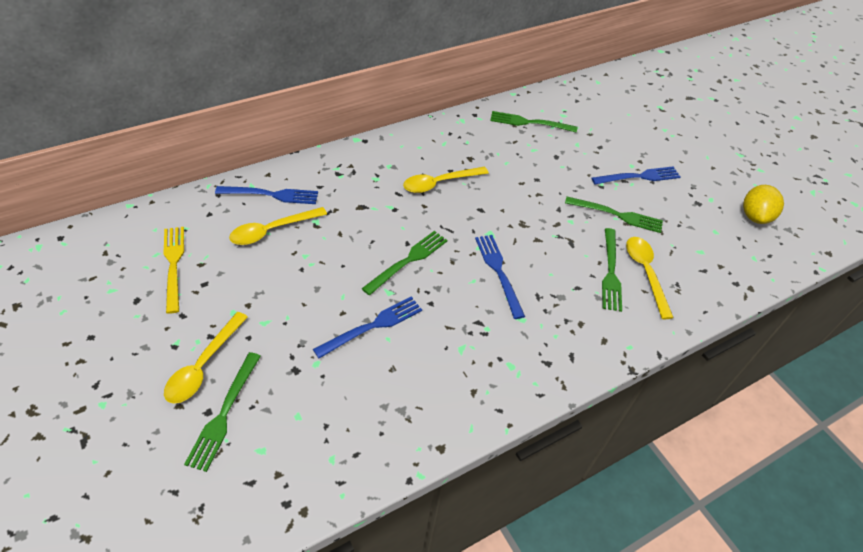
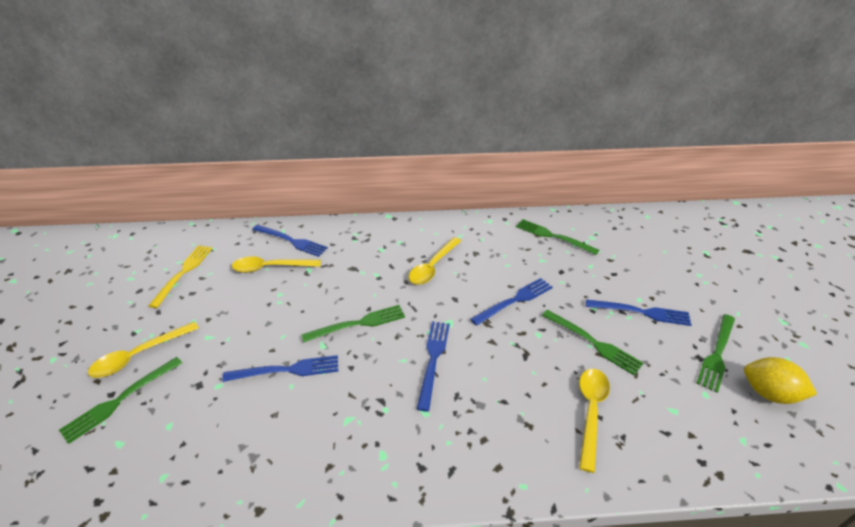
camera: 30 degrees right, 10 degrees down
yellow spoon [403,166,489,193] -> yellow spoon turned 60 degrees counterclockwise [409,237,461,285]
green fork [602,228,622,312] -> green fork moved to [696,314,735,393]
yellow lemon [743,185,784,224] -> yellow lemon turned 75 degrees clockwise [744,357,817,404]
none -> blue fork [470,278,553,326]

